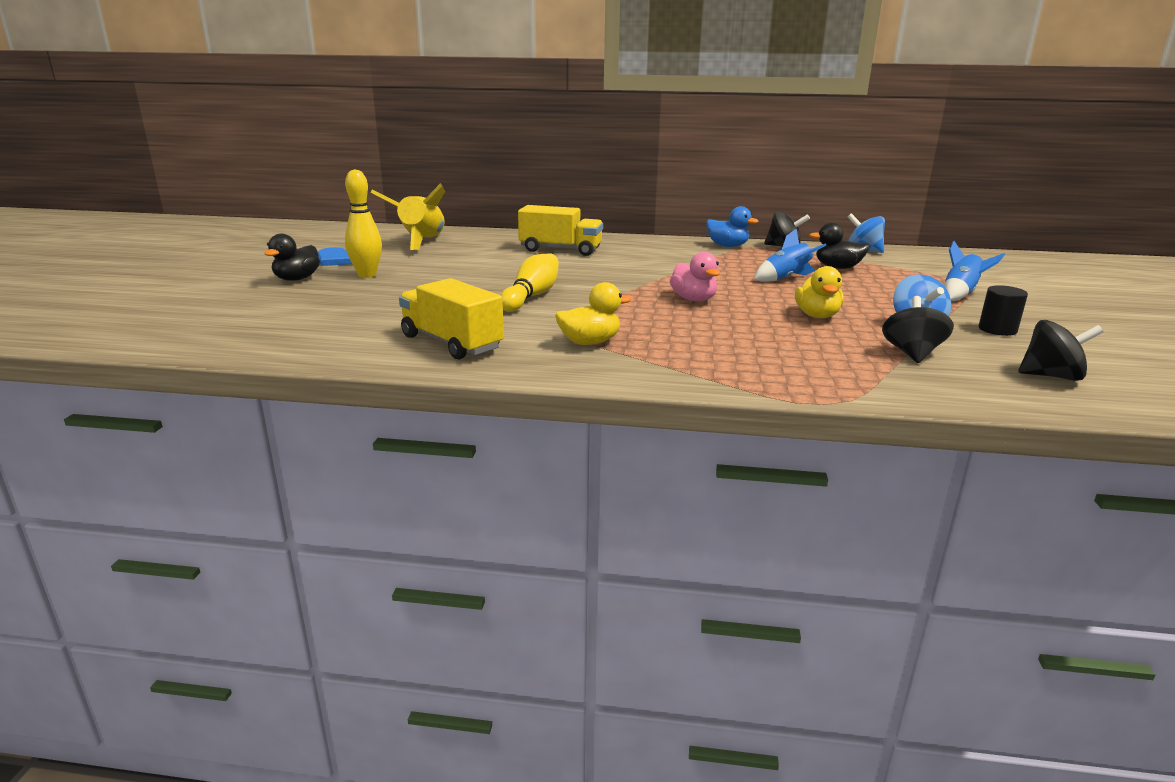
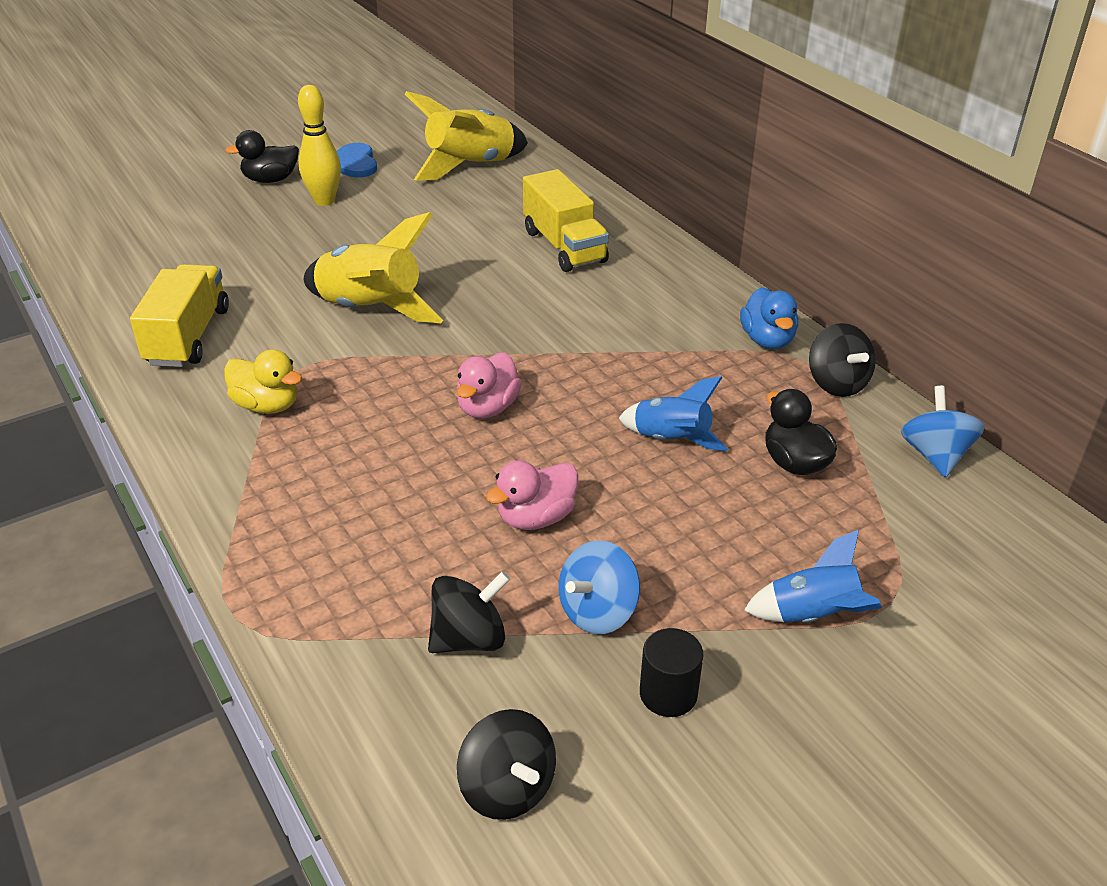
camera: 50 degrees right, 15 degrees up
yellow bowling pin [501,253,559,312] -> yellow rocket [304,212,444,323]
yellow duck [795,266,844,318] -> pink duck [486,460,578,530]

